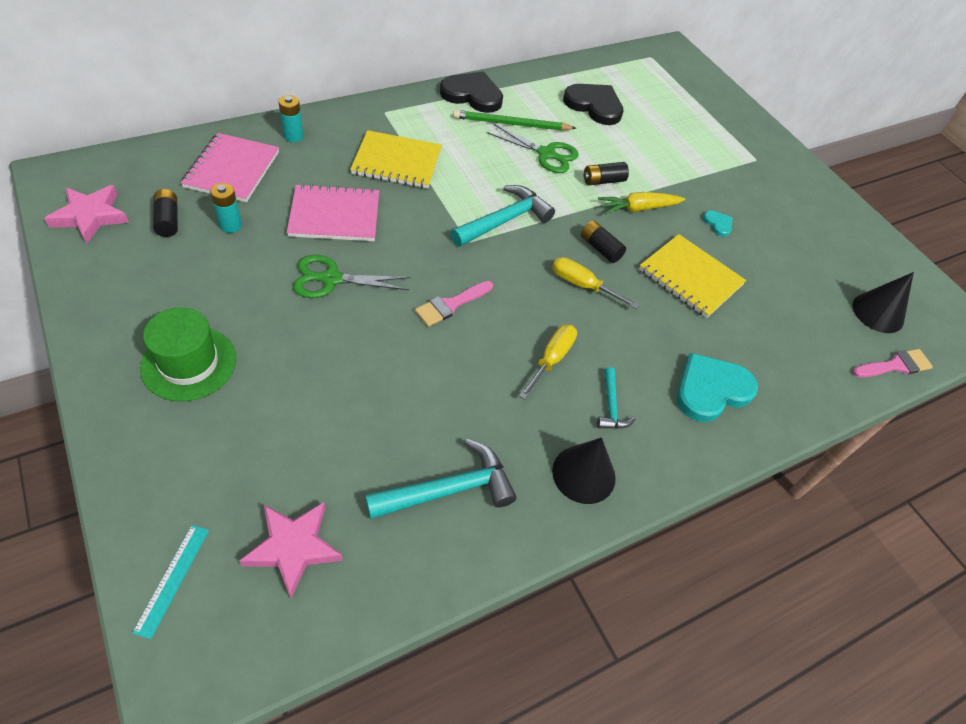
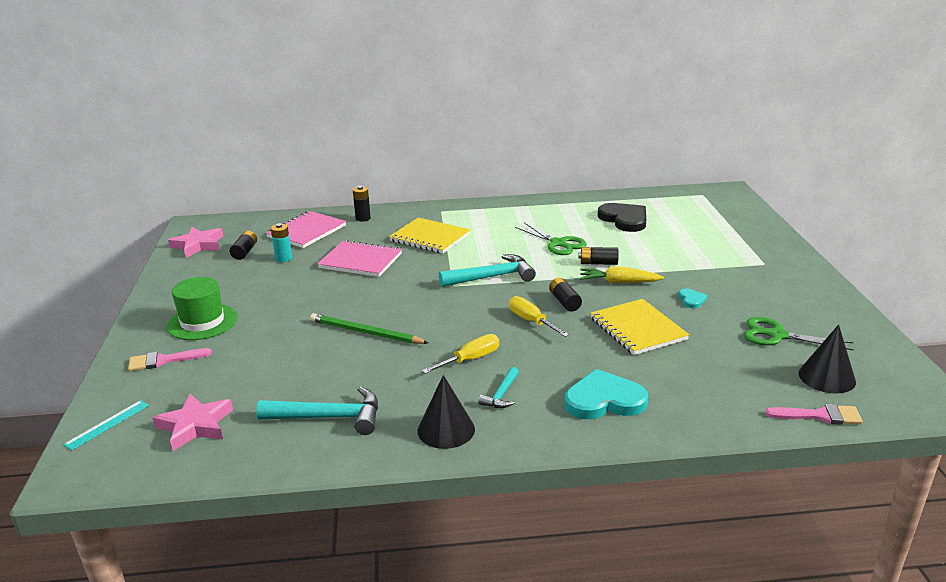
camera: 30 degrees right, 25 degrees down
turquoise battery [278,95,303,142] -> black battery [353,186,371,221]
green scissors [293,255,410,298] -> green scissors moved to [744,317,854,351]
pink brush [415,281,493,327] -> pink brush moved to [128,348,212,371]
black heart [440,72,503,113] -> none
green pencil [453,110,577,131] -> green pencil moved to [310,313,428,344]

